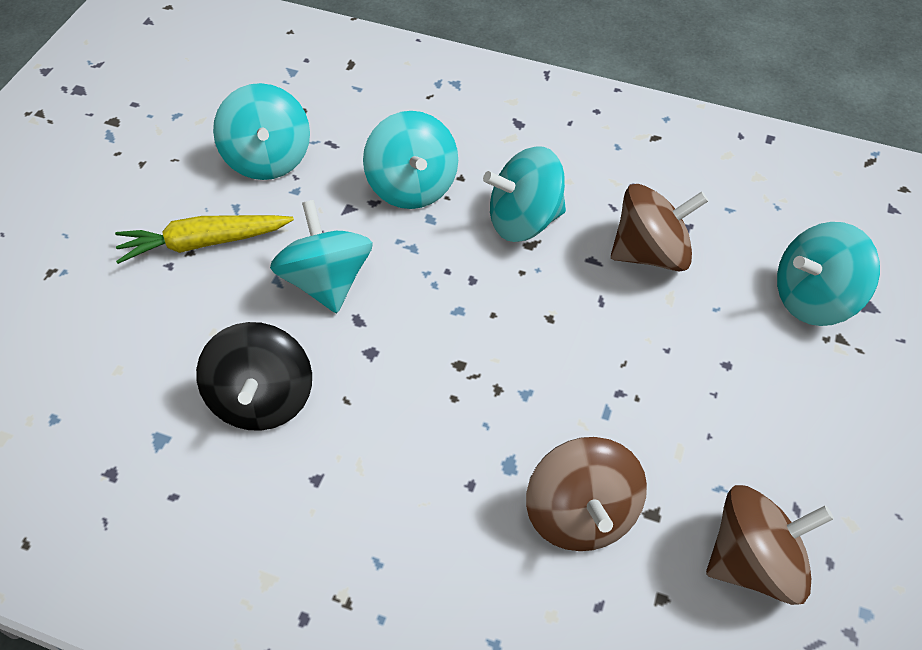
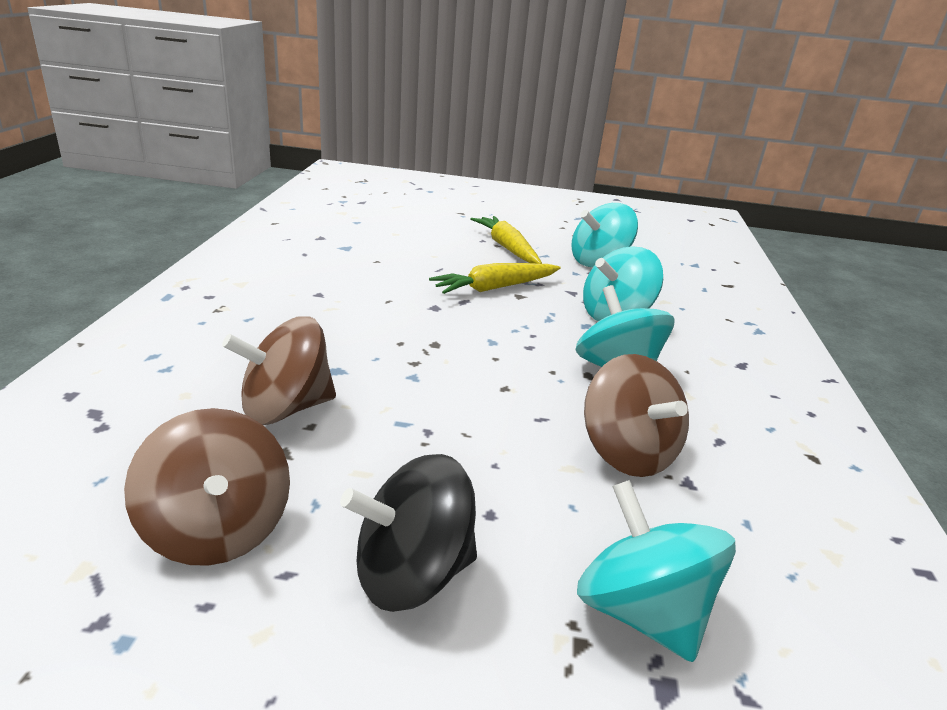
camera: 75 degrees right, 25 degrees down
black spinning top [196,322,312,431] -> black spinning top moved to [340,454,477,612]
turquoise spinning top [270,200,373,313] -> yellow carrot [429,263,561,294]

